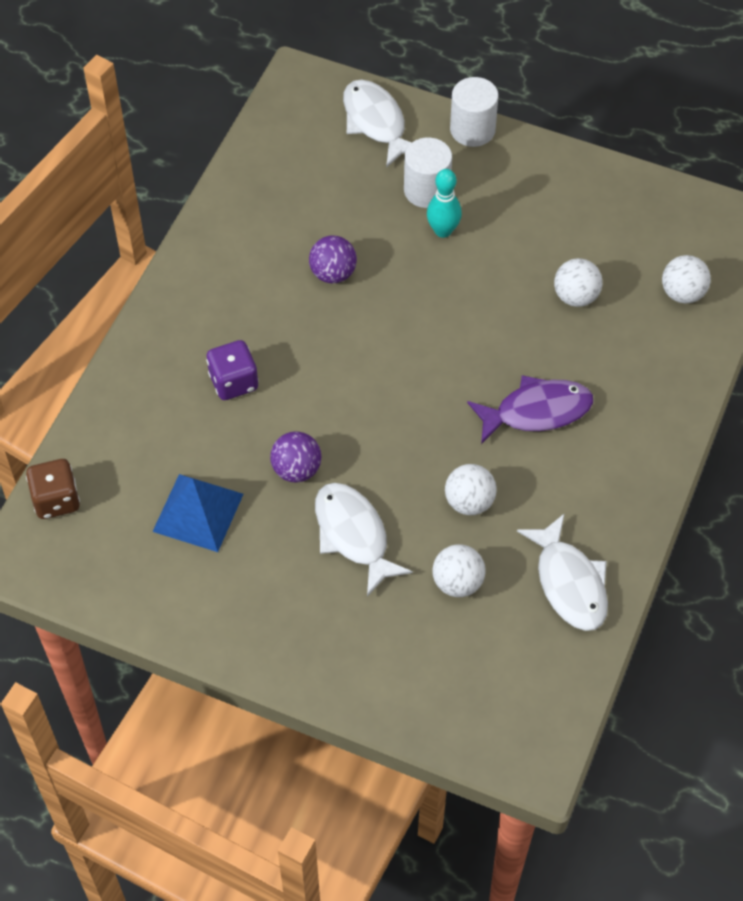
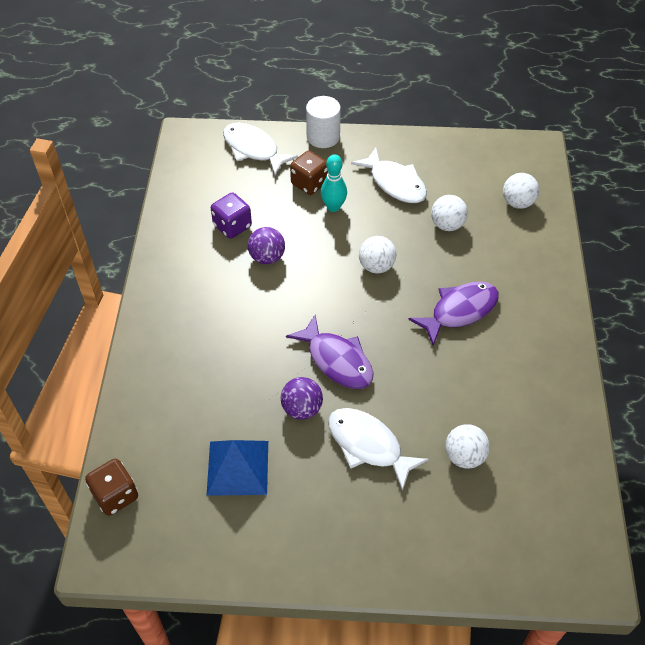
camera: 20 degrees left, 5 degrees down
purple dice [206,340,259,400] -> purple dice moved to [211,193,252,239]
white cylinder [404,138,452,208] -> brown dice [290,151,328,195]
white ball [445,464,497,515] -> white ball moved to [359,236,396,274]
white fish [517,513,608,631] -> white fish moved to [351,148,427,203]
none -> purple fish [286,315,373,389]

